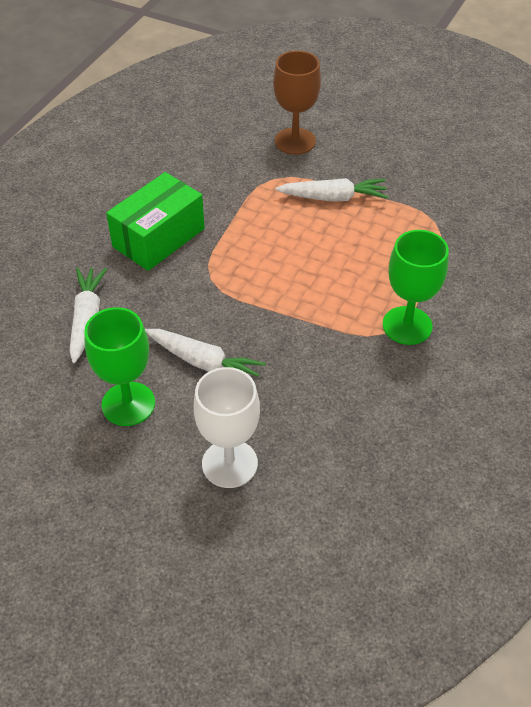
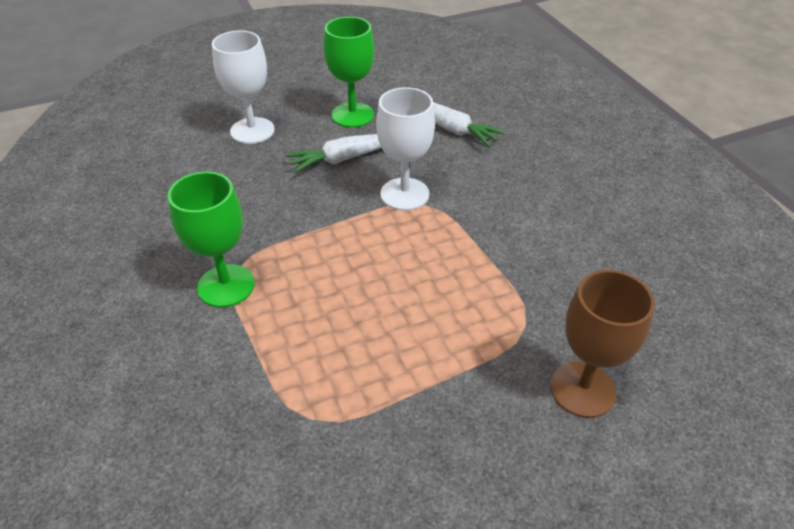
camera: 130 degrees right, 5 degrees down
green box [106,172,205,271] -> none
white carrot [275,178,388,201] -> none
none -> white goblet [376,87,435,211]

